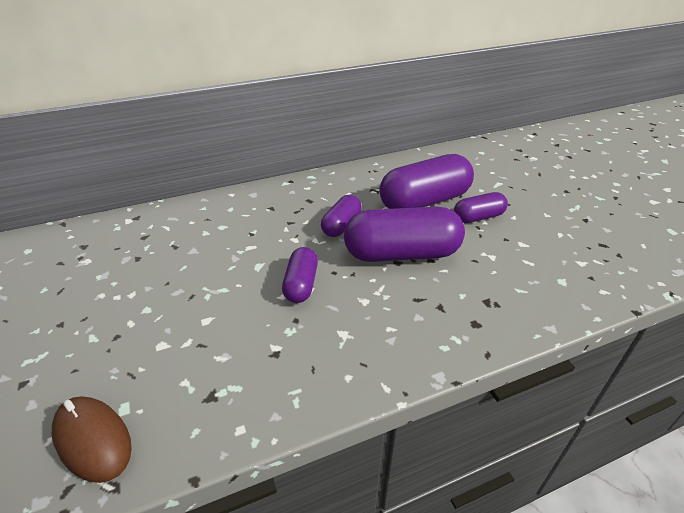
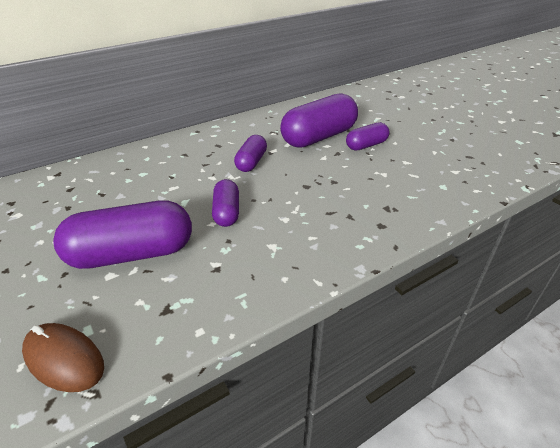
camera: 10 degrees left, 0 degrees up
purple capsule [344,207,465,262] -> purple capsule moved to [53,200,192,269]

